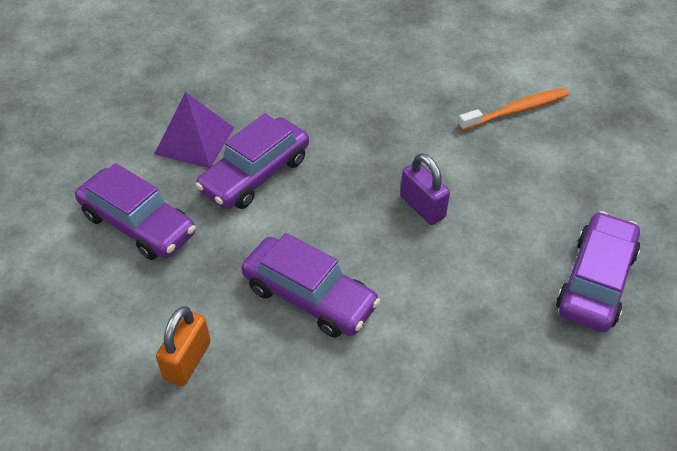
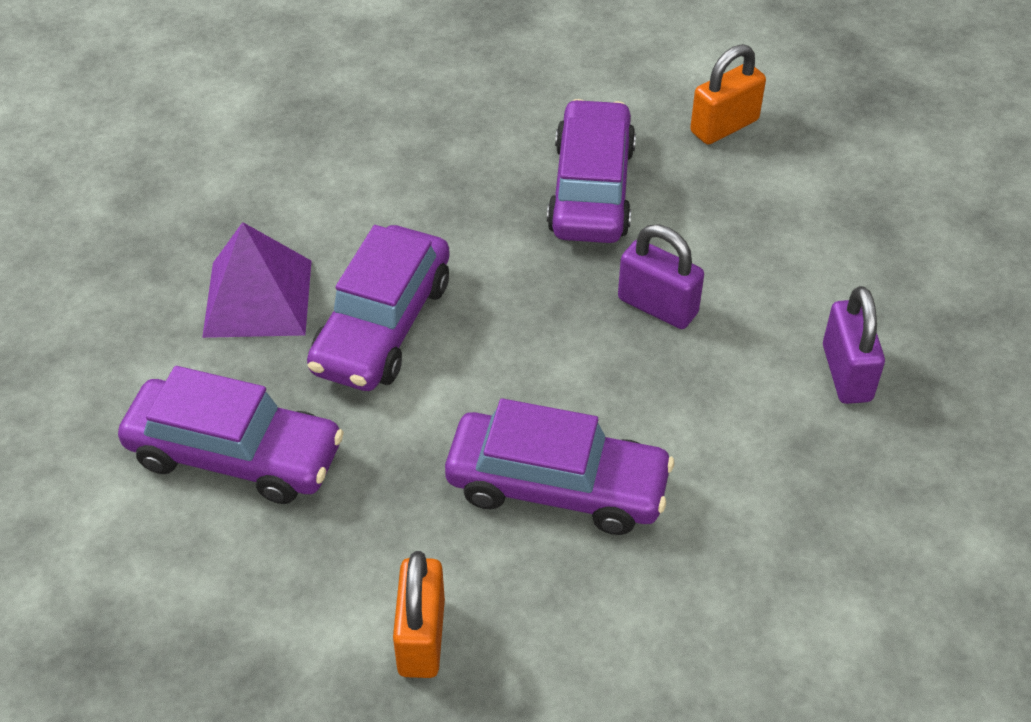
camera: 20 degrees left, 0 degrees up
orange toothbrush [458,88,569,131] -> orange padlock [690,44,766,145]
purple car [556,211,640,332] -> purple car moved to [547,99,636,243]
none -> purple padlock [823,286,885,404]

